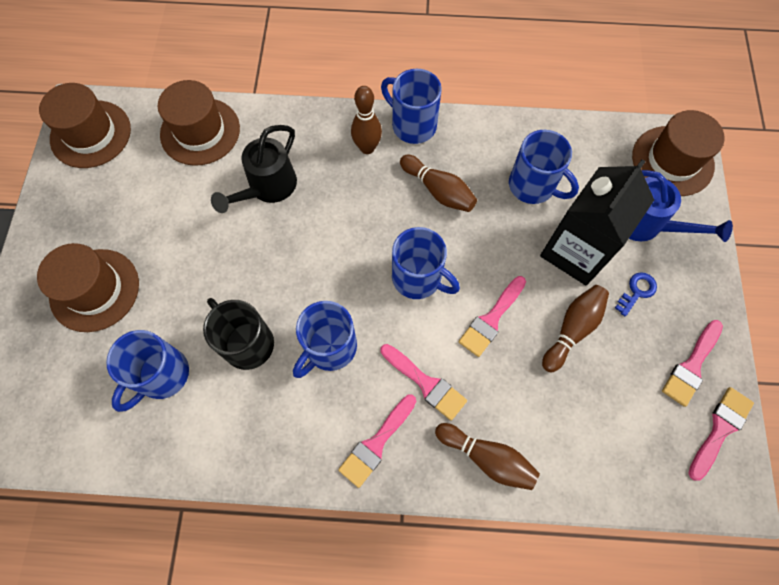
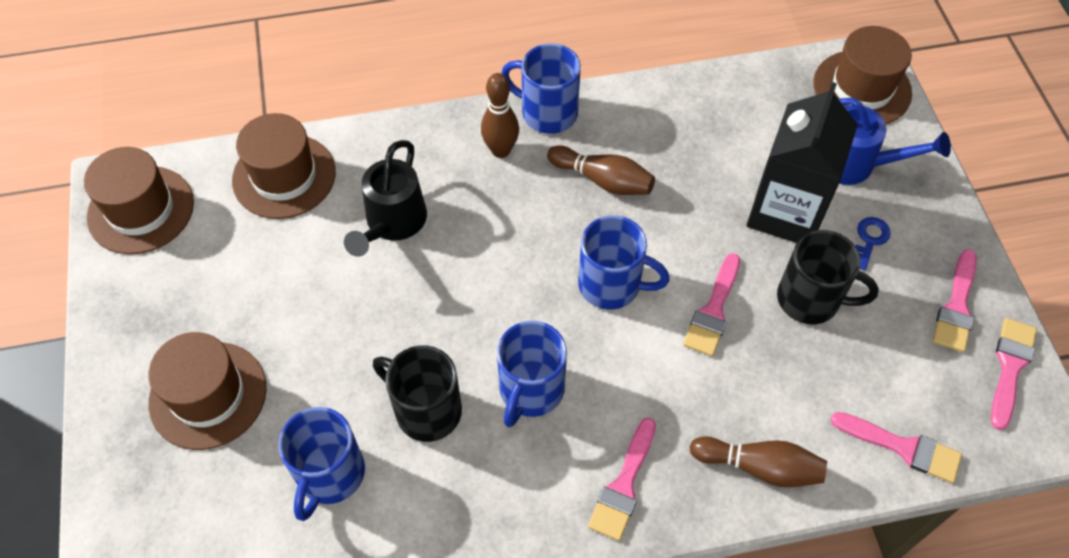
camera: 15 degrees left, 10 degrees down
pink brush [381,344,467,421] -> pink brush moved to [831,412,962,483]
blue mug [509,130,579,204] -> none
brown bowling pin [542,285,609,372] -> black mug [777,230,879,324]

